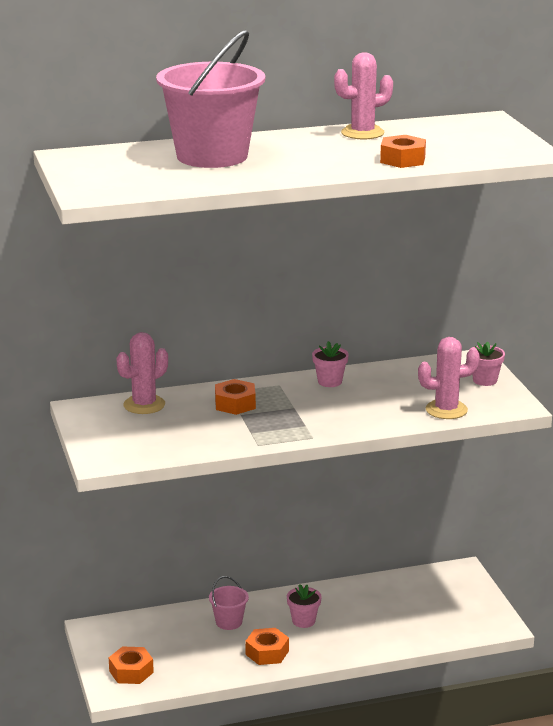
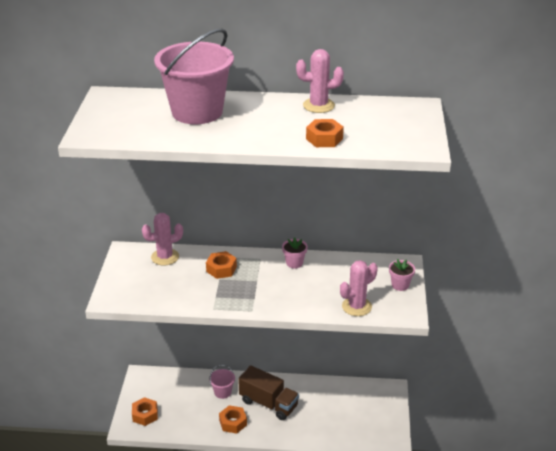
camera: 20 degrees right, 10 degrees up
pink flower pot [287,584,322,628] -> brown truck [238,365,299,420]
pink cactus [418,337,480,419] -> pink cactus turned 45 degrees counterclockwise [340,260,378,316]

